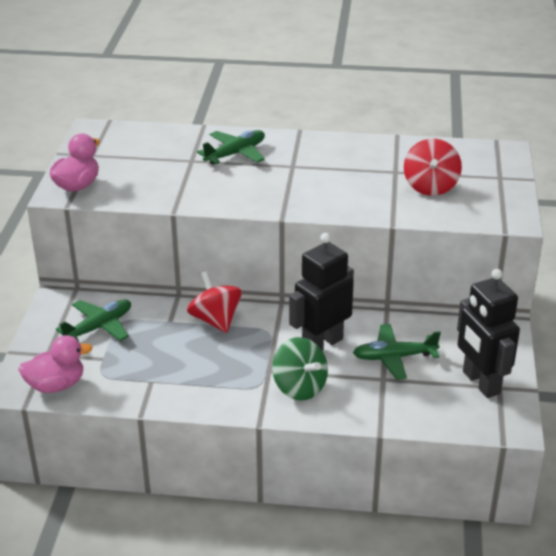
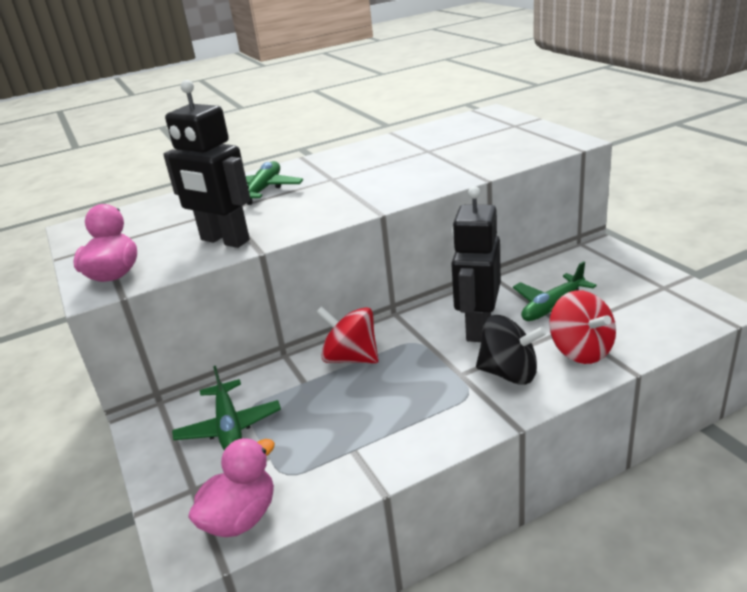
camera: 30 degrees left, 5 degrees down
green plane [56,300,131,341] -> green plane turned 150 degrees clockwise [172,366,281,450]
green spinning top [272,337,328,401] -> black spinning top [476,315,546,385]
red spinning top [404,139,462,196] -> red spinning top moved to [549,290,616,364]
black robot [457,269,520,398] -> black robot moved to [163,80,250,248]

